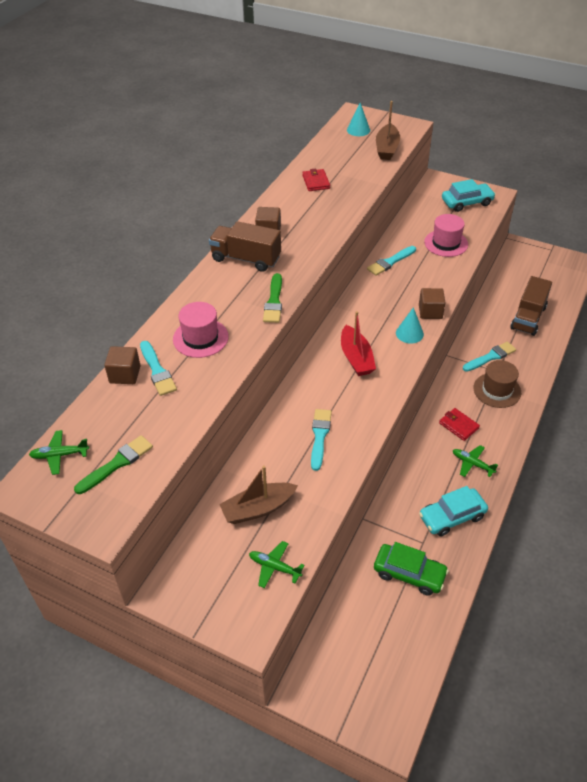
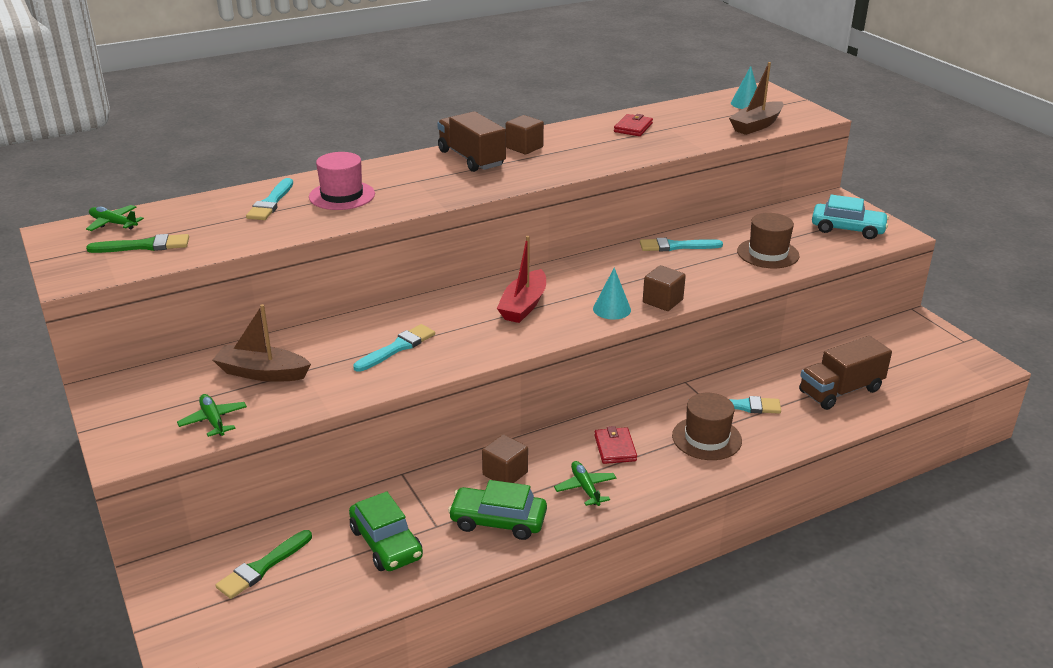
camera: 35 degrees right, 15 degrees down
brown cube [104,346,141,384] -> brown cube moved to [482,434,528,483]
green brush [263,273,282,323] -> green brush moved to [215,530,312,599]
turquoise car [419,486,488,536] -> green car [448,480,547,540]
pink hat [424,214,468,257] -> brown hat [737,213,799,268]

